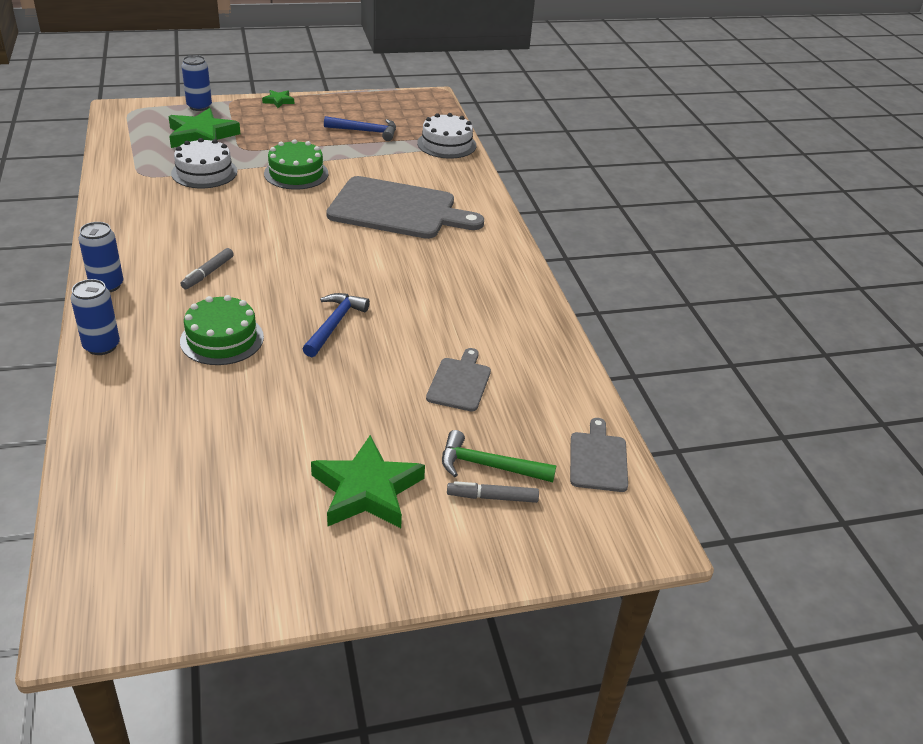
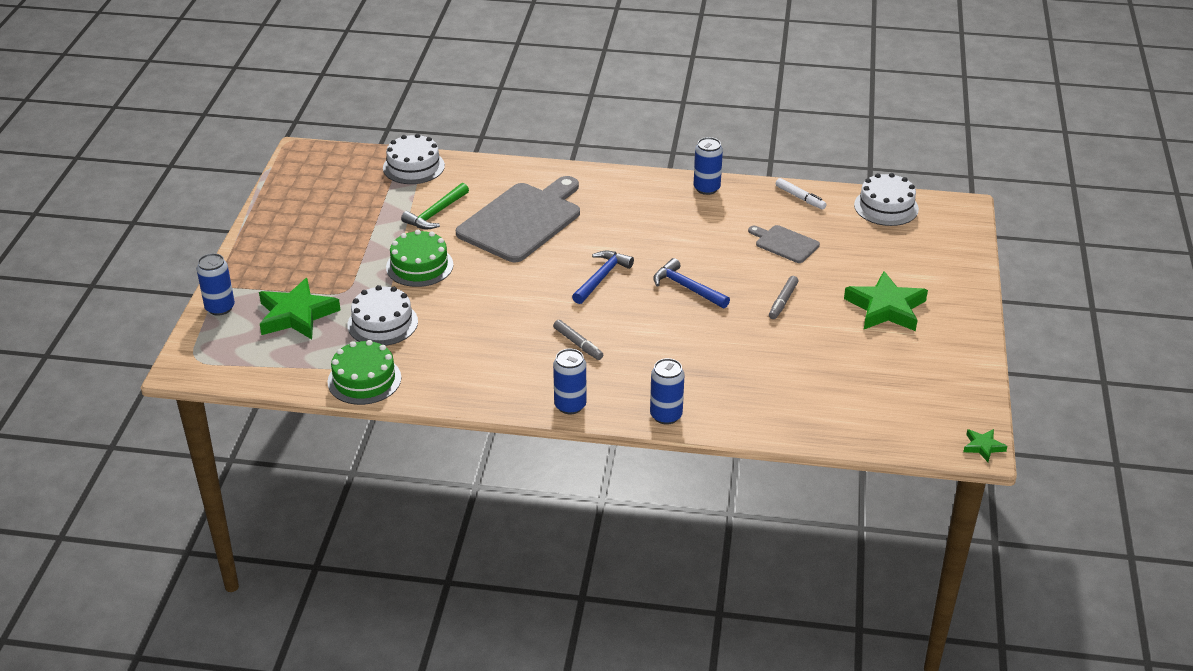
camera: 65 degrees left, 0 degrees up
green cake [180,295,264,365] -> green cake moved to [328,340,401,405]
green star [262,90,294,108] -> green star moved to [963,429,1008,462]
blue hammer [324,116,396,141] -> blue hammer moved to [572,251,634,304]
green hammer [442,430,556,482] -> green hammer moved to [401,183,469,230]
grey marker [447,481,539,503] -> grey marker moved to [769,276,798,319]
grey cutting board [570,418,628,492] -> white cake [854,173,919,226]
none -> blue can [694,137,723,195]
none -> white marker [776,178,827,210]

